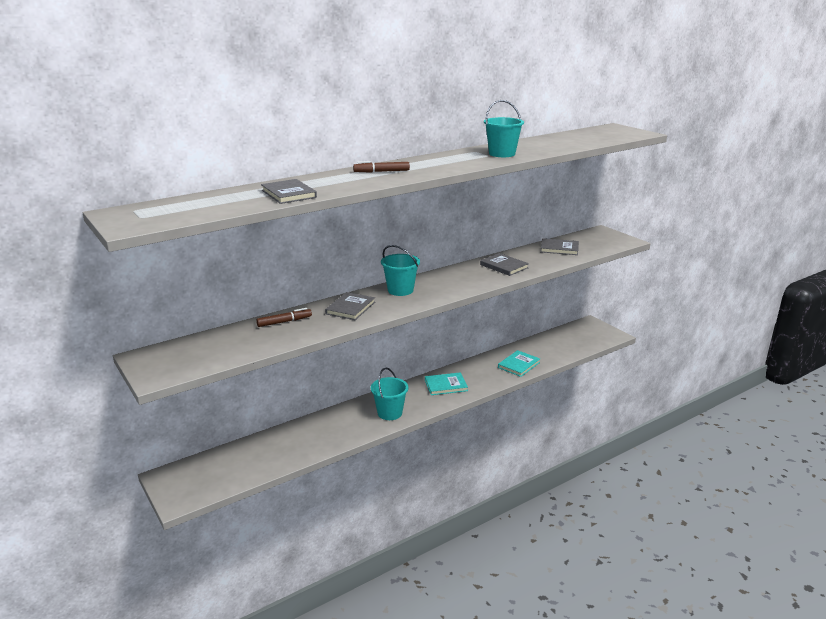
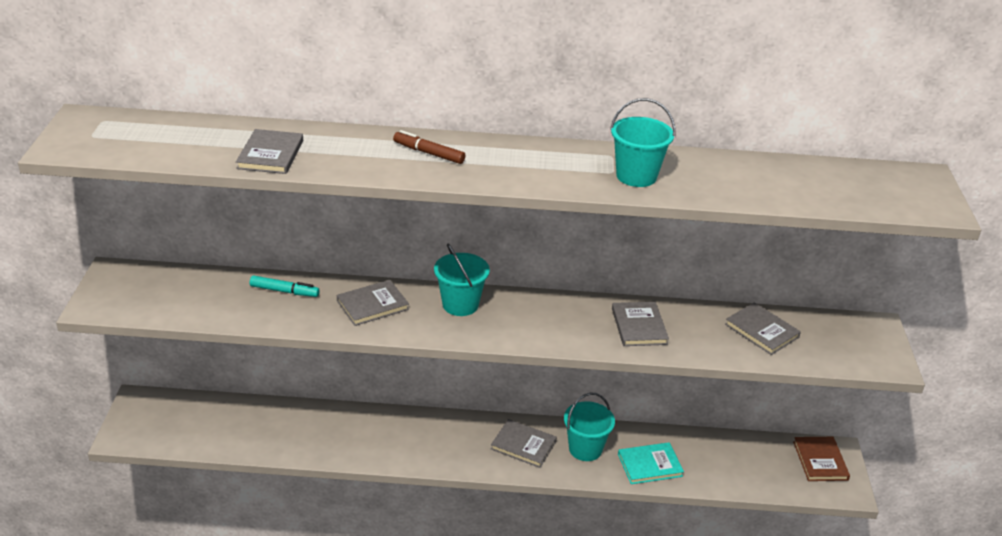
camera: 35 degrees right, 10 degrees up
brown marker [256,308,312,327] -> turquoise marker [250,276,320,297]
turquoise bucket [371,368,408,420] -> turquoise bucket moved to [564,393,615,461]
turquoise book [425,372,468,395] -> grey book [491,419,557,468]
none -> brown book [793,437,850,481]

